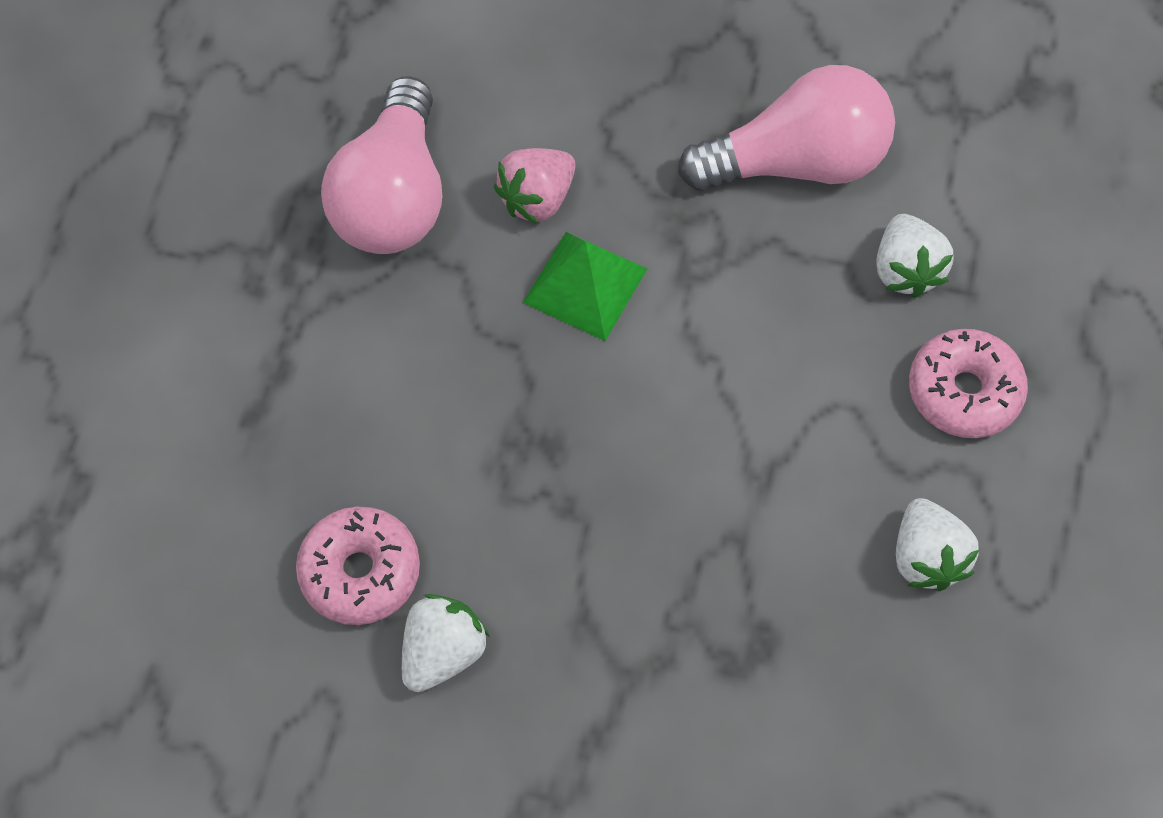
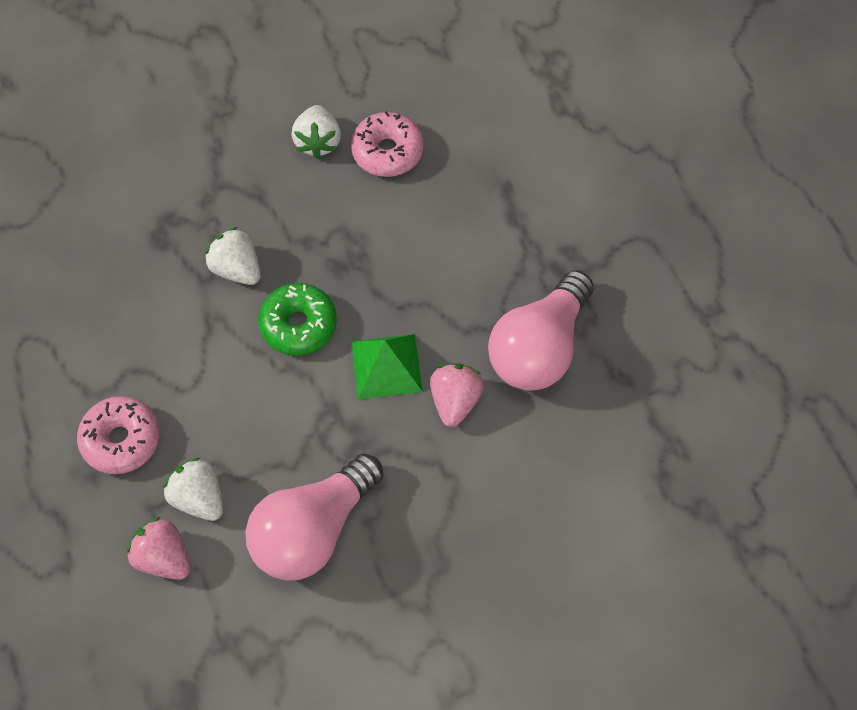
camera: 145 degrees right, 0 degrees up
pink light bulb [321,76,442,254] -> pink light bulb turned 120 degrees counterclockwise [488,270,594,391]
white strawberry [896,498,979,591] -> white strawberry moved to [205,227,261,285]
none -> pink strawberry [127,517,191,580]
none -> green donut [258,283,337,356]

